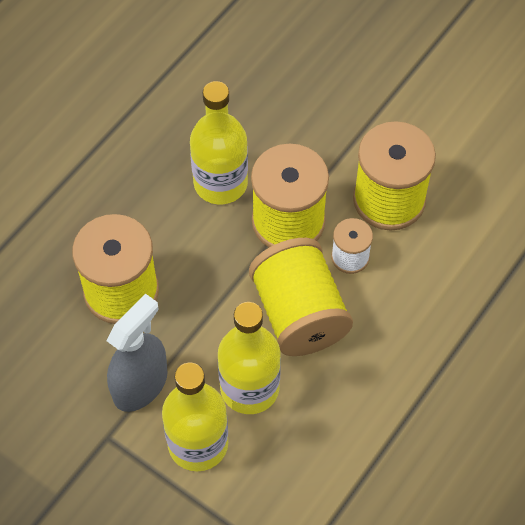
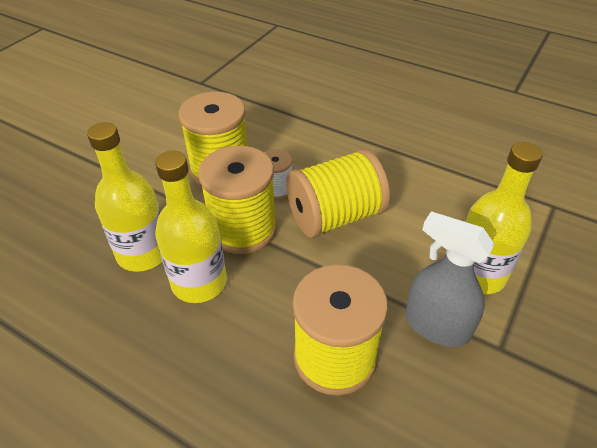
camera: 95 degrees left, 15 degrees down
yellow bottle [218,302,281,414] -> yellow bottle moved to [87,122,162,272]

